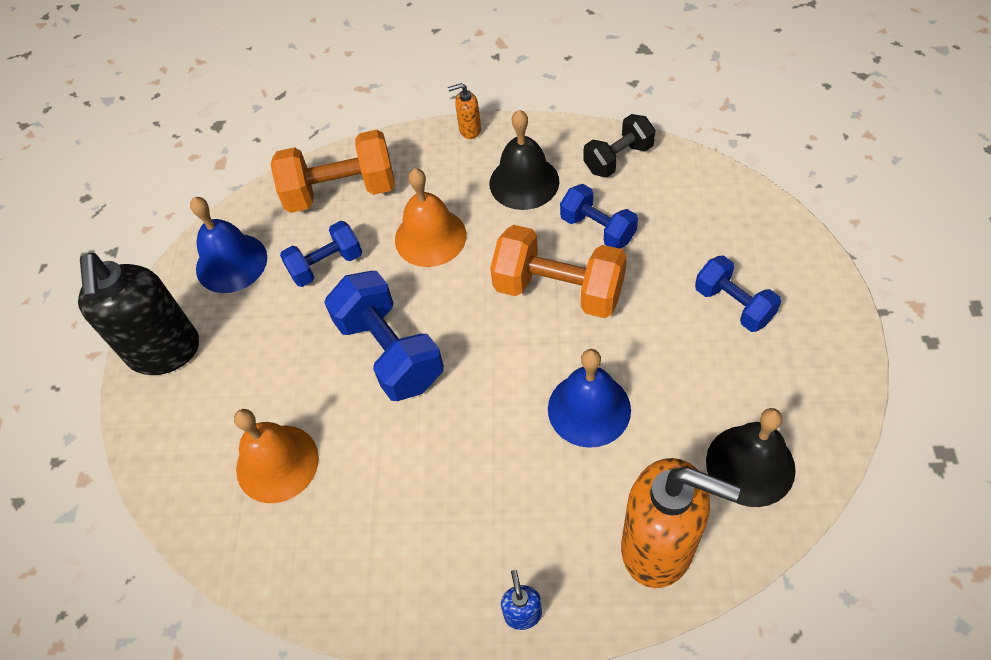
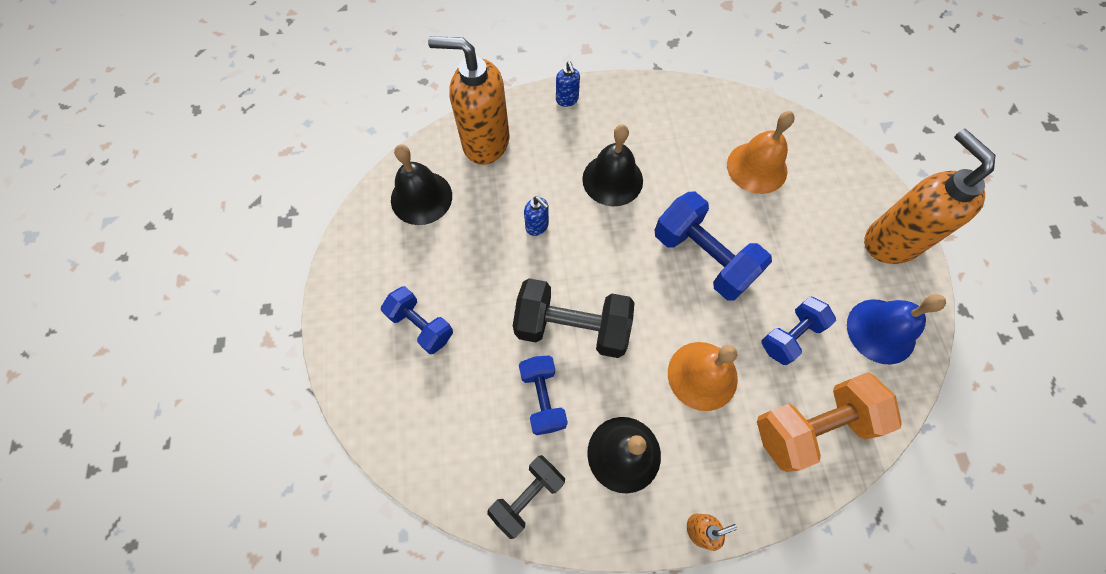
camera: 165 degrees right, 10 degrees up
black soap dispenser [78,253,199,375] -> orange soap dispenser [864,129,995,264]
orange dumbbell [490,225,627,318] -> black dumbbell [513,278,635,358]
blue bell [548,349,631,448] -> blue soap dispenser [524,196,549,236]
blue dumbbell [560,184,638,249] -> blue dumbbell turned 45 degrees clockwise [519,355,568,435]
none -> black bell [582,124,643,206]

